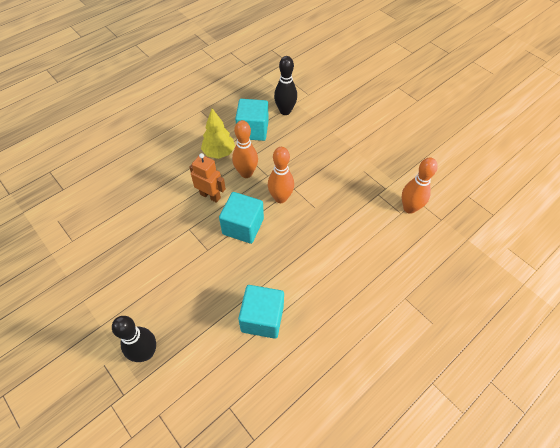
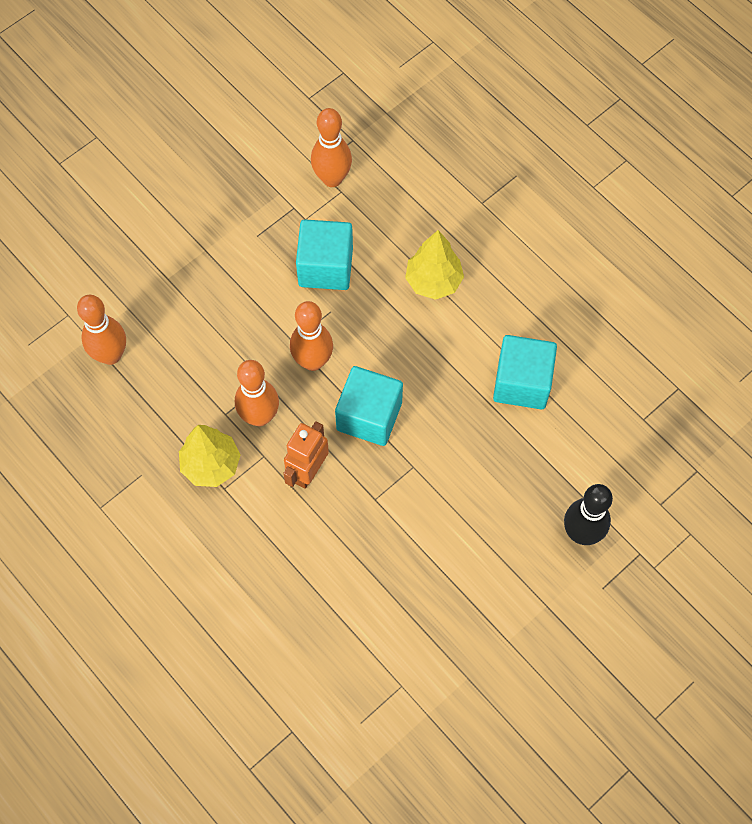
camera: 90 degrees left, 10 degrees up
turquoise cube [235,99,269,141] -> turquoise cube moved to [296,219,353,290]
black bowling pin [274,56,297,115] -> orange bowling pin [77,295,126,365]
none -> yellow tree [405,230,464,300]

